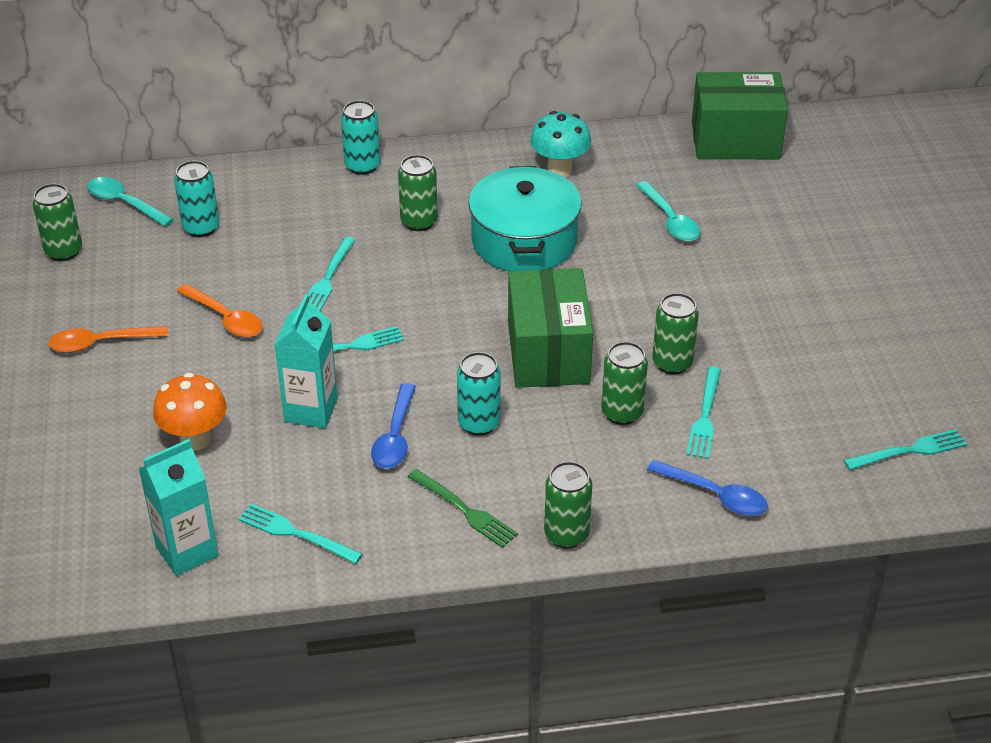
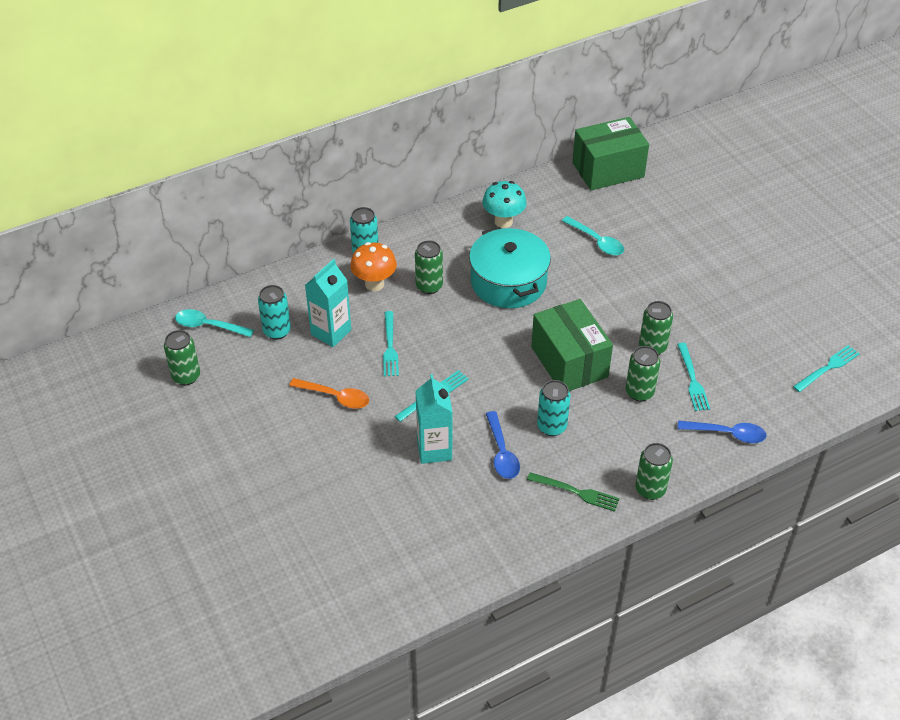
camera: 20 degrees left, 5 degrees up
orange spoon [48,326,168,353] -> none
turquoise carton [139,439,218,576] -> turquoise carton moved to [305,259,351,347]
orange mushroom [153,373,227,451] -> orange mushroom moved to [350,242,397,291]
turquoise fork [238,503,363,564] -> none

